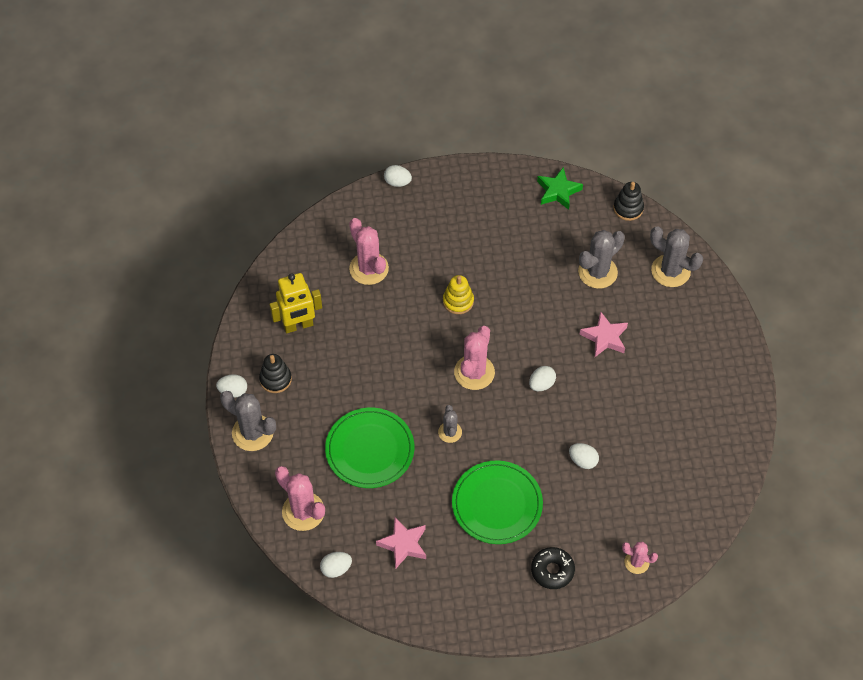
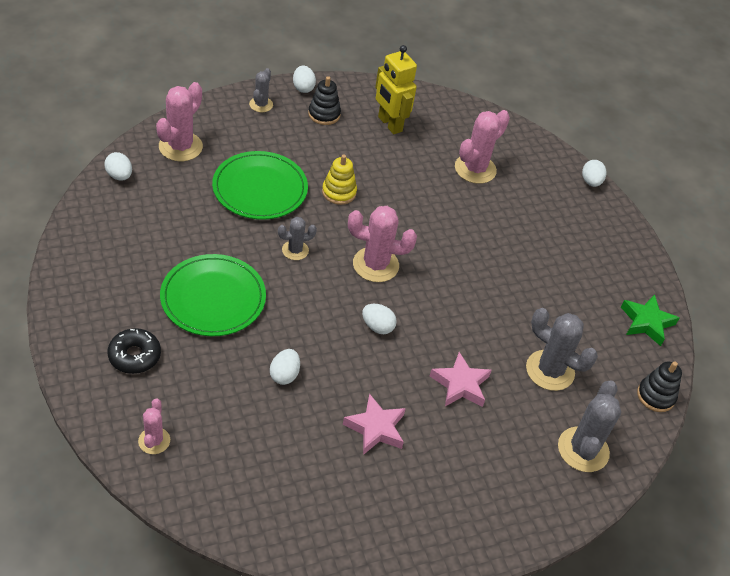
camera: 70 degrees right, 10 degrees down
grey cactus [220,391,276,451] -> grey cactus [249,68,273,112], size x0.57
pink star [376,517,426,569] -> pink star moved to [343,393,406,455]
yellow stacking toy [443,275,474,314] -> yellow stacking toy moved to [322,155,357,205]

